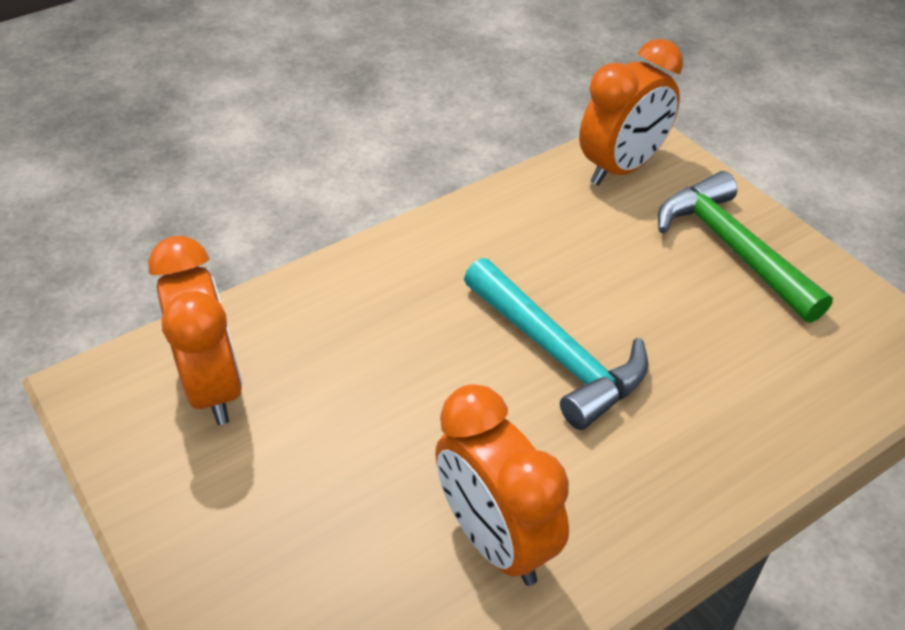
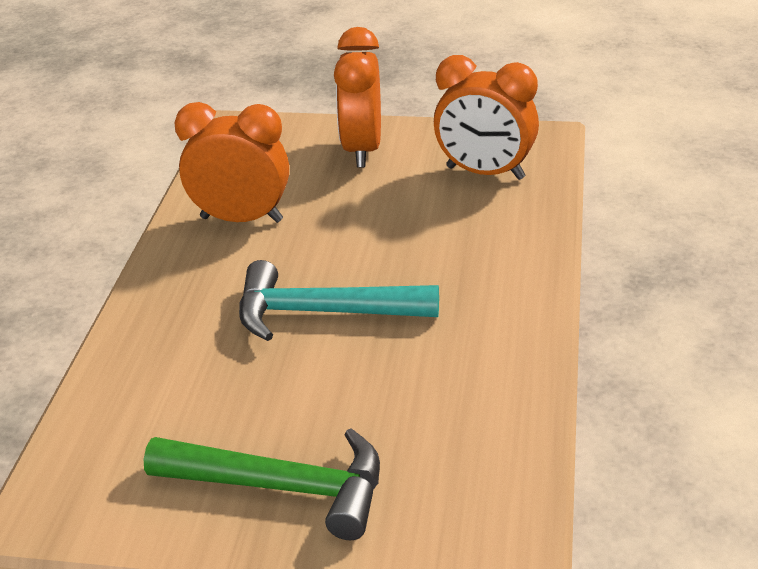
camera: 135 degrees right, 10 degrees down
orange clock [579,39,683,186] -> orange clock moved to [334,27,381,168]

